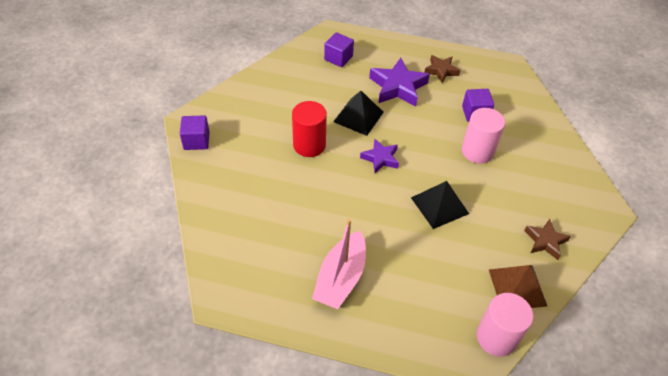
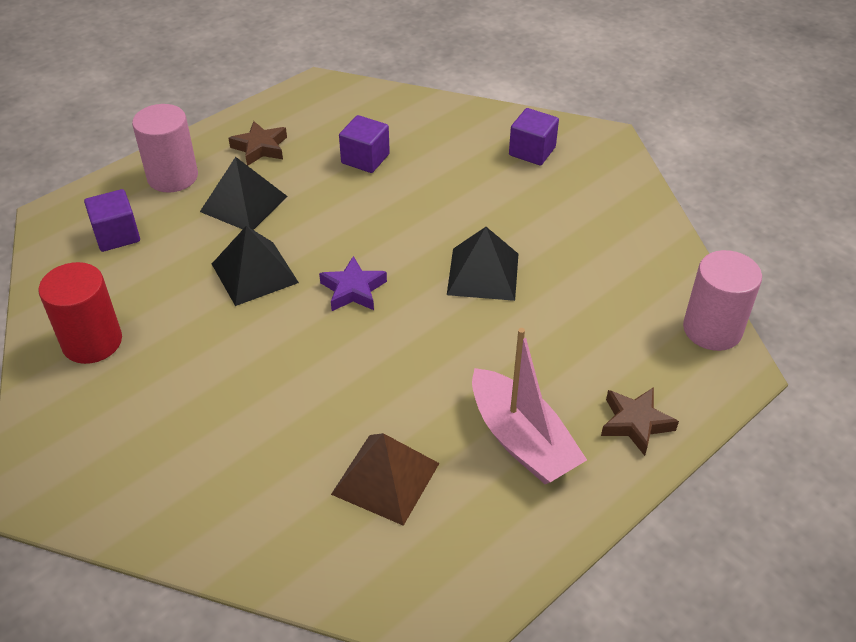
camera: 55 degrees left, 5 degrees down
purple cube [180,115,210,150] -> purple cube moved to [509,108,559,165]
red cylinder [292,101,327,157] -> red cylinder moved to [38,262,122,364]
purple star [369,58,430,107] -> black pyramid [200,157,288,230]
pink cylinder [462,108,505,164] -> pink cylinder moved to [132,104,198,193]
brown pyramid [489,265,547,308] -> brown pyramid moved to [331,433,439,526]
brown star [524,219,571,260] -> brown star moved to [601,387,679,456]

